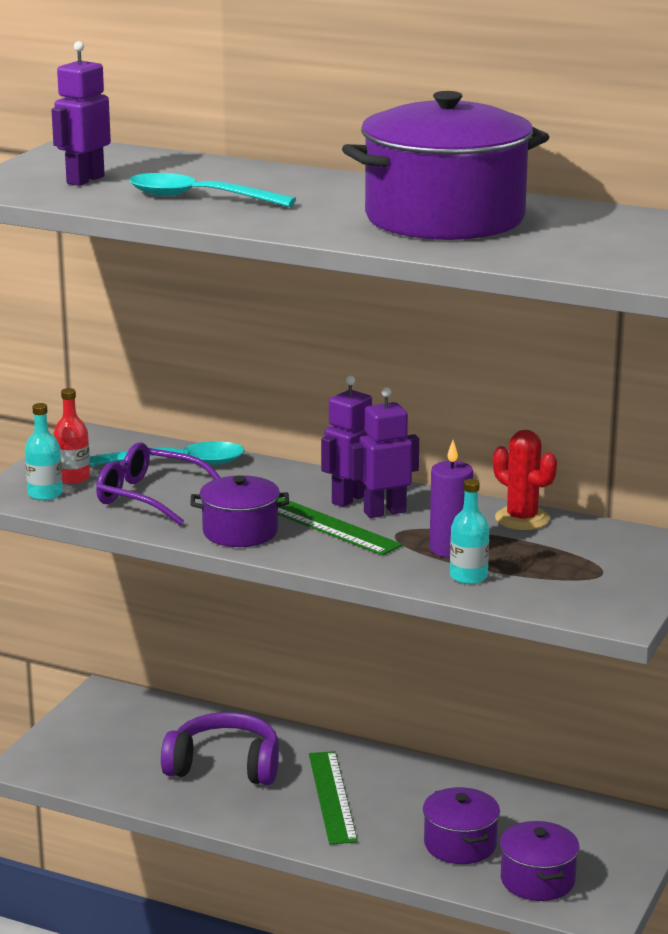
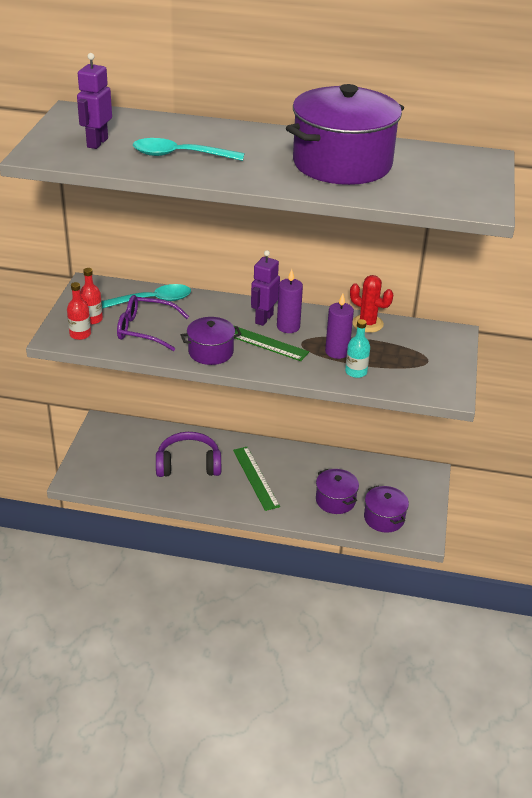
camera: 15 degrees left, 15 degrees up
turquoise bottle [25,403,63,500] -> red bottle [67,282,91,340]
purple robot [349,387,419,518] -> purple candle [277,269,303,333]

